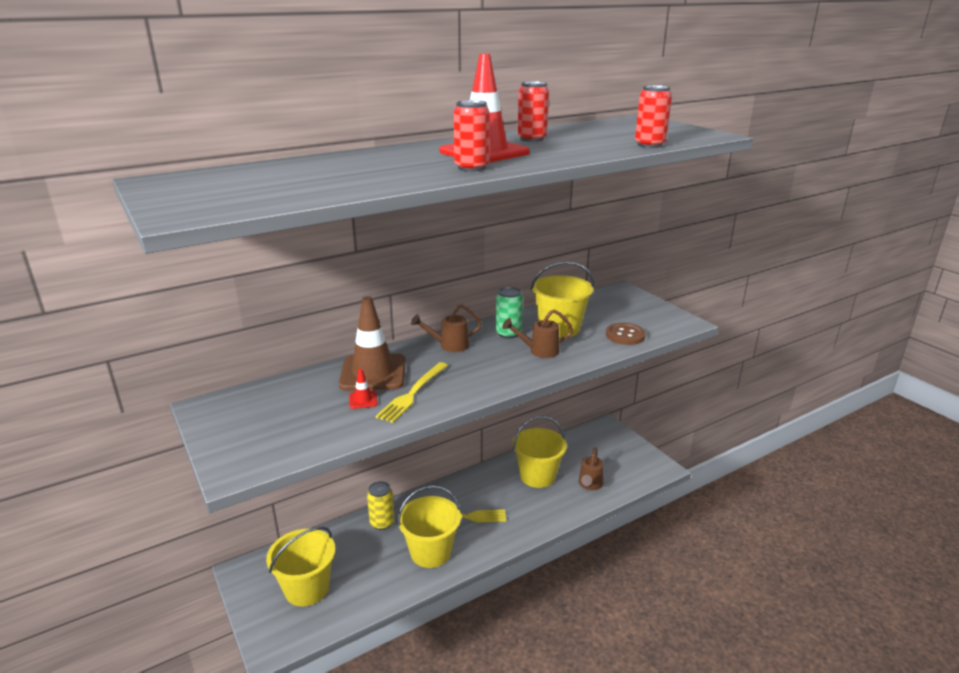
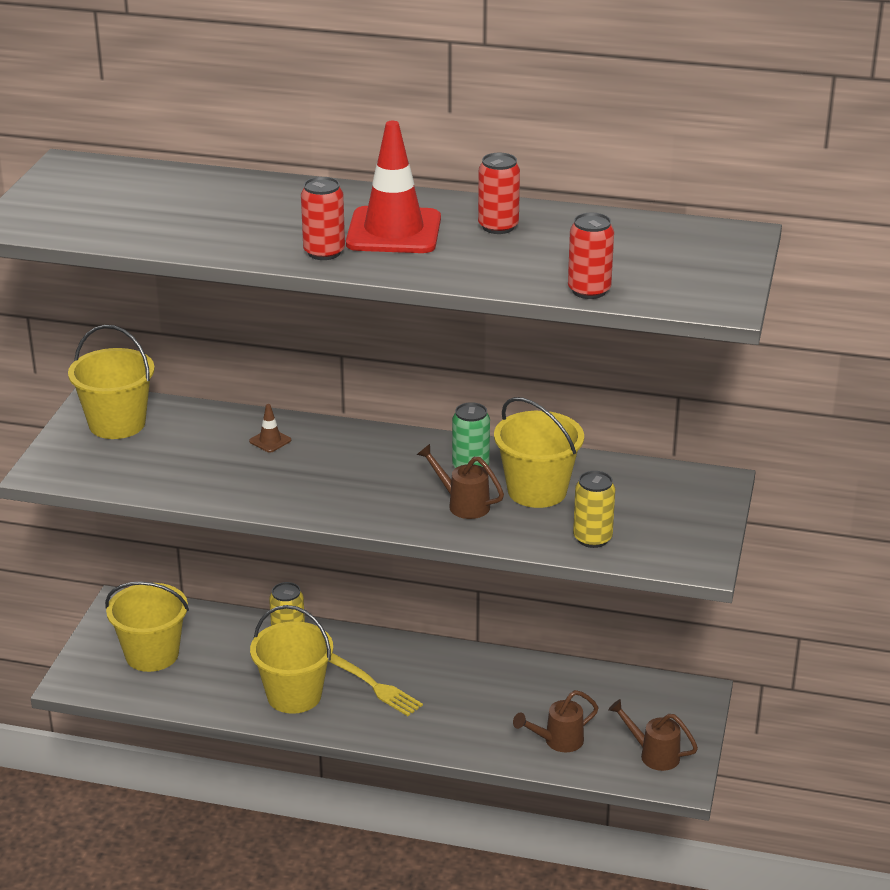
camera: 45 degrees right, 5 degrees up
brown traffic cone [339,296,406,391] -> brown traffic cone [249,404,291,453], size x0.41
red traffic cone [349,368,378,409] -> none
yellow fork [376,362,448,423] -> none
brown watering can [411,304,482,352] -> brown watering can moved to [608,699,698,771]
yellow bucket [512,416,567,488] -> yellow bucket moved to [68,325,155,439]
brown button [606,323,646,345] -> yellow can [573,471,615,548]

